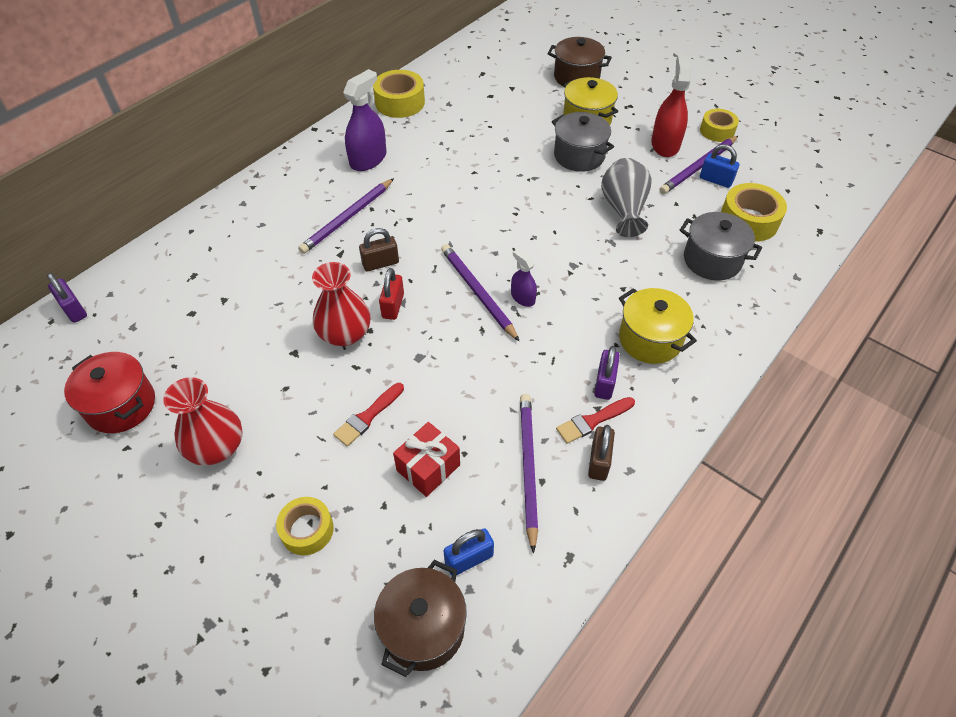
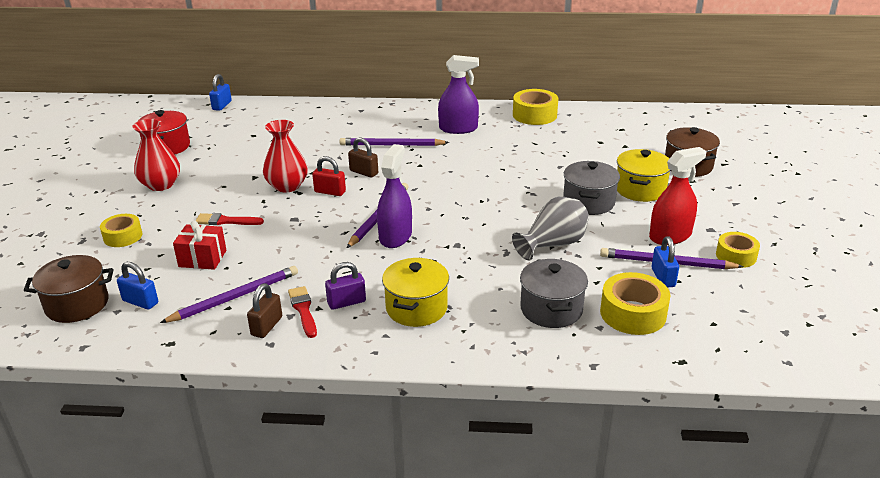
camera: 55 degrees right, 20 degrees down
purple padlock [47,273,87,323] -> blue padlock [209,74,232,111]
red padlock [379,268,404,320] -> red padlock turned 45 degrees clockwise [312,156,346,196]
purple spray bottle [511,249,537,307] -> purple spray bottle [377,144,412,248], size x1.81
red brush [556,397,635,444] -> red brush turned 45 degrees clockwise [288,286,317,338]
brown padlock [588,425,615,481] -> brown padlock turned 45 degrees counterclockwise [247,283,282,338]

